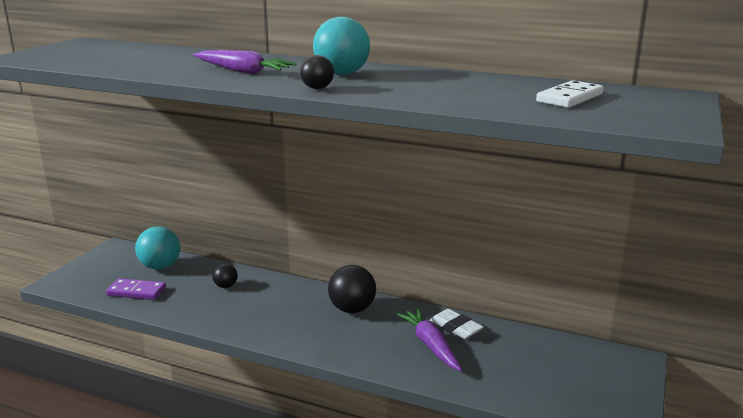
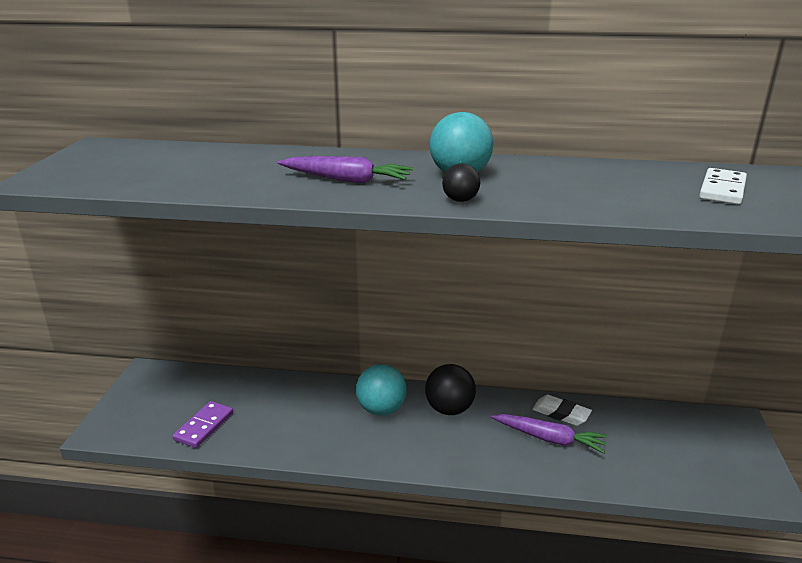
camera: 15 degrees left, 5 degrees up
purple domino [106,278,166,300] -> purple domino turned 60 degrees counterclockwise [173,401,233,448]
turquoise ball [135,227,180,269] -> turquoise ball moved to [356,364,407,416]
black ball [212,263,238,288] -> none
purple carrot [396,309,462,371] -> purple carrot turned 150 degrees clockwise [491,414,608,453]

